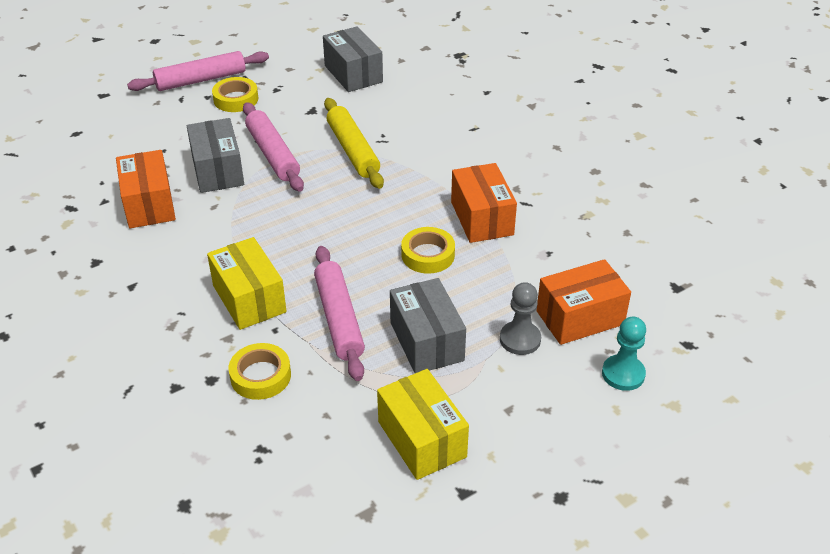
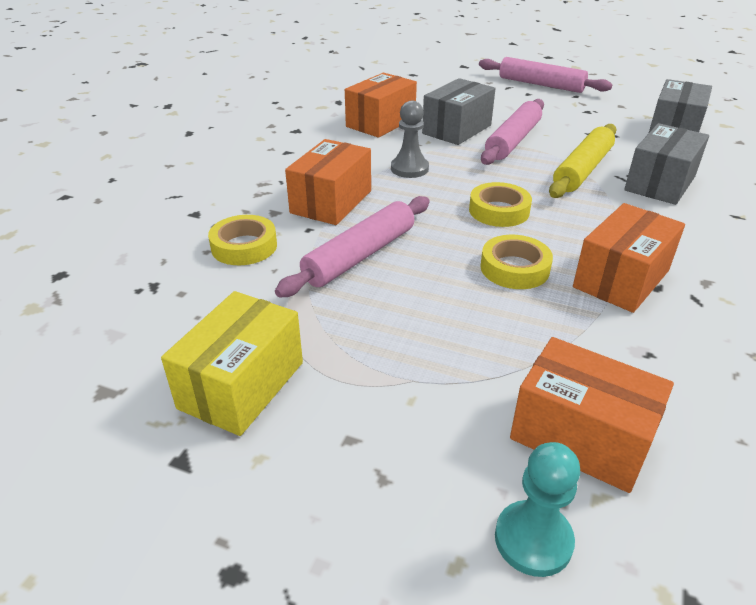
camera: 55 degrees right, 5 degrees down
yellow box [207,237,287,330] -> orange box [285,139,371,225]
yellow tape [212,77,258,112] -> yellow tape moved to [469,182,532,227]
grey box [390,278,466,373] -> grey box moved to [624,123,709,205]
grey pawn [500,282,541,355] -> grey pawn moved to [391,101,429,178]

